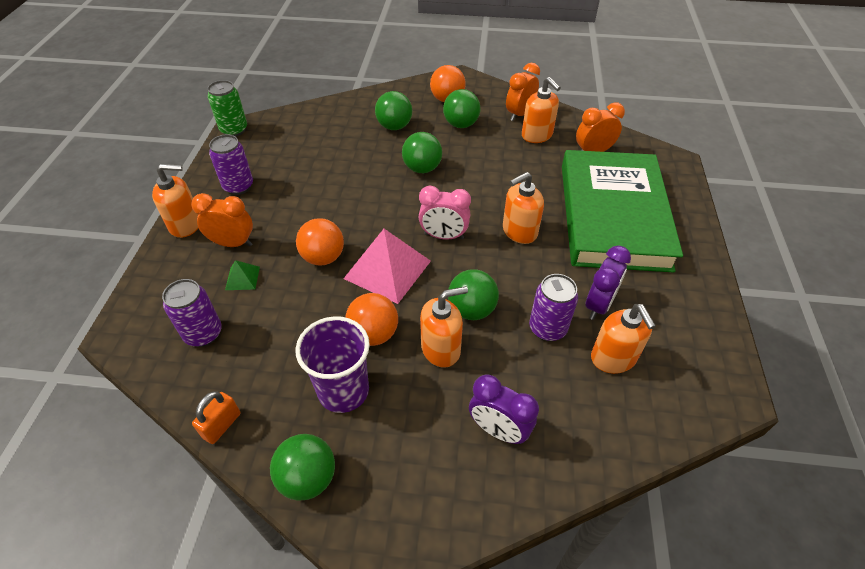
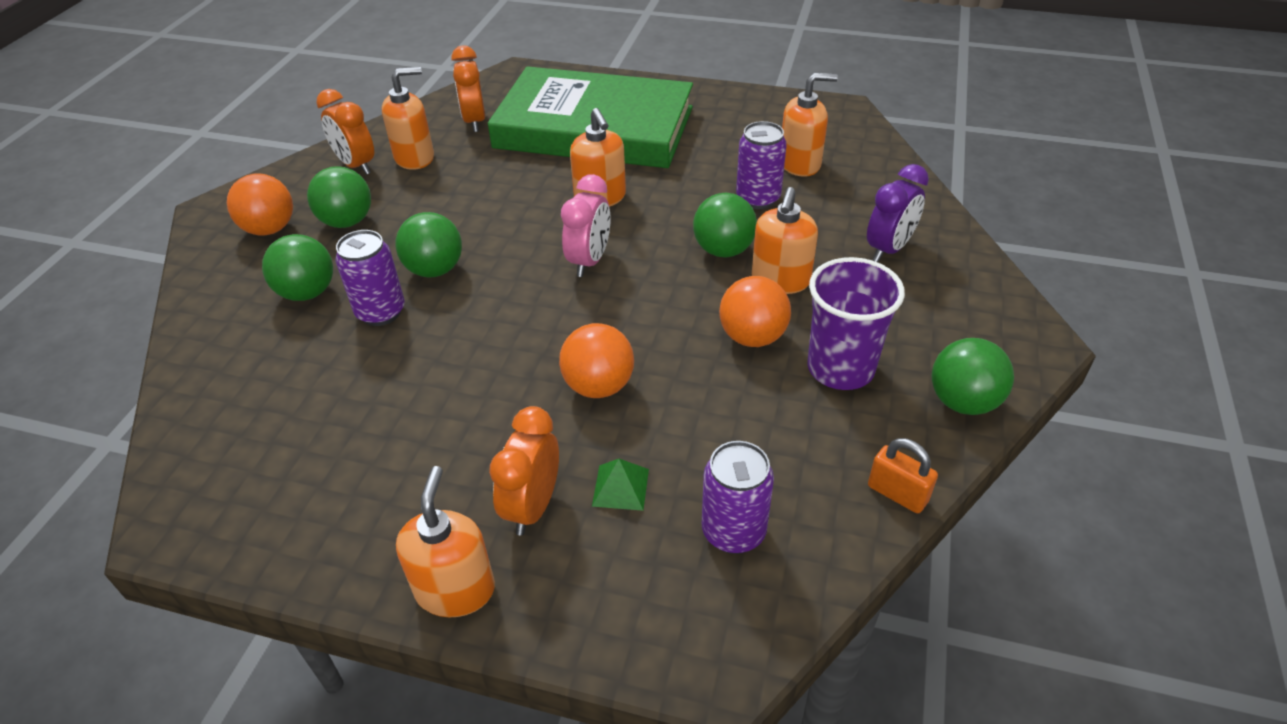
camera: 80 degrees left, 5 degrees down
green can [207,80,247,137] -> none
purple can [209,134,253,195] -> purple can moved to [336,230,405,326]
pink pyramid [343,229,431,304] -> none
orange soap dispenser [420,286,468,368] -> orange soap dispenser turned 150 degrees counterclockwise [752,187,818,294]
purple clock [585,245,631,320] -> none

